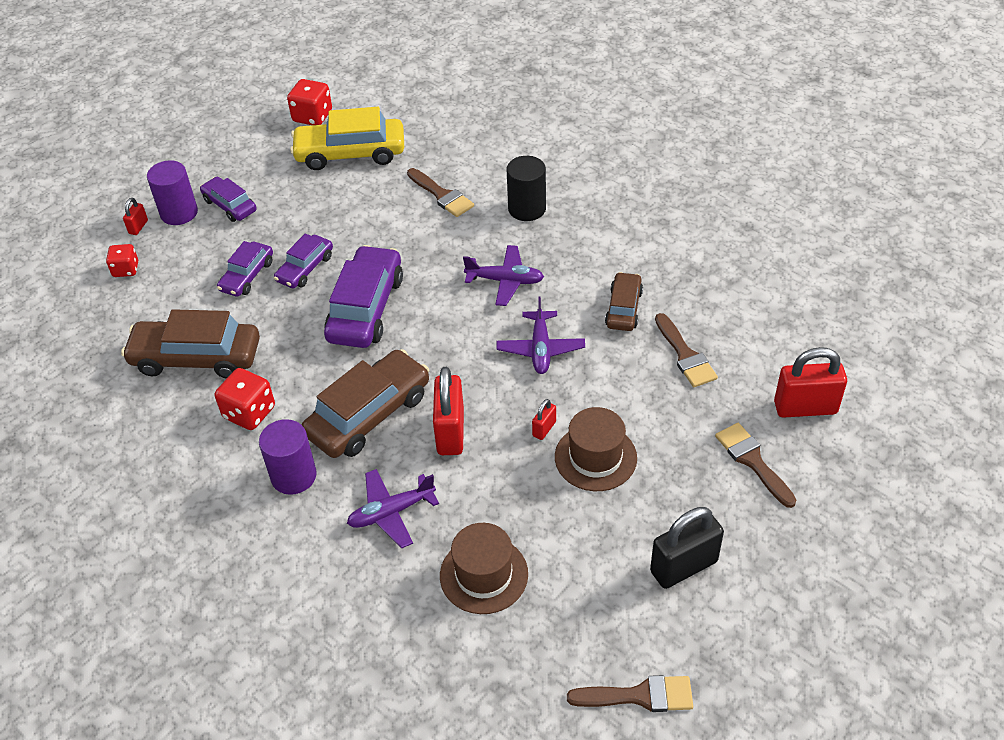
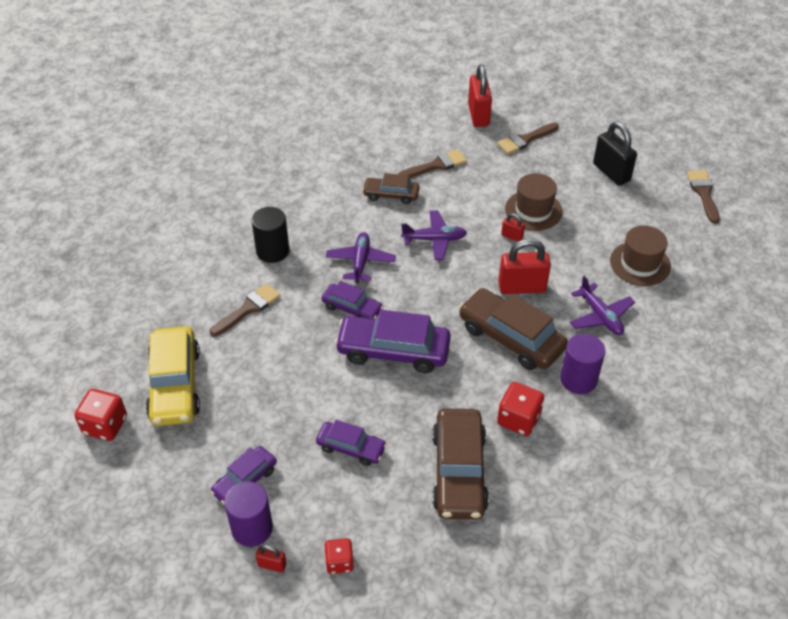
camera: 95 degrees left, 0 degrees up
purple car [274,234,333,288] -> purple car moved to [322,281,384,319]

